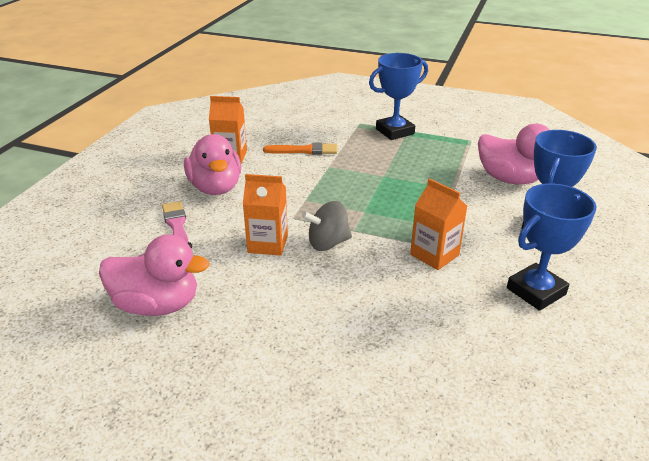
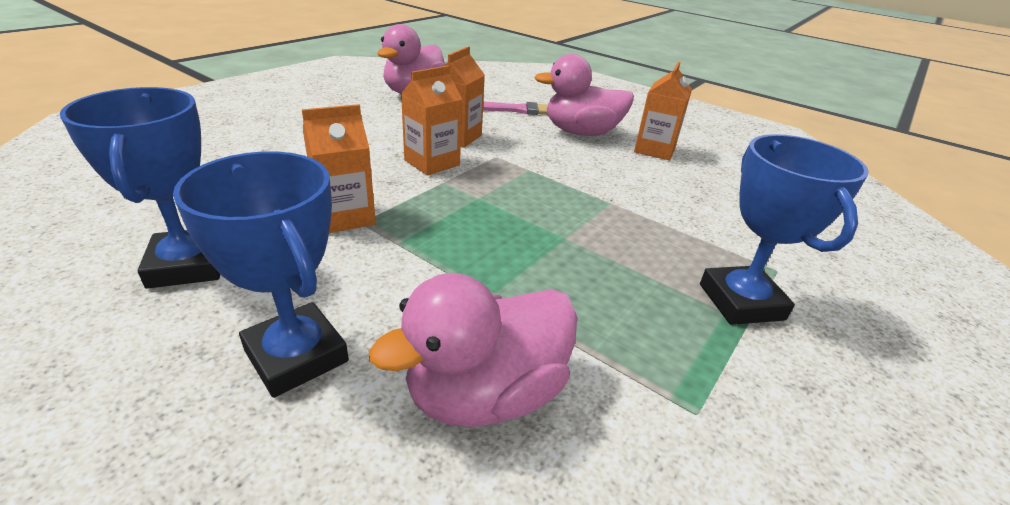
camera: 105 degrees right, 0 degrees up
orange brush [263,142,337,155] -> none
grey spinning top [302,201,352,251] -> orange carton [401,65,462,175]

